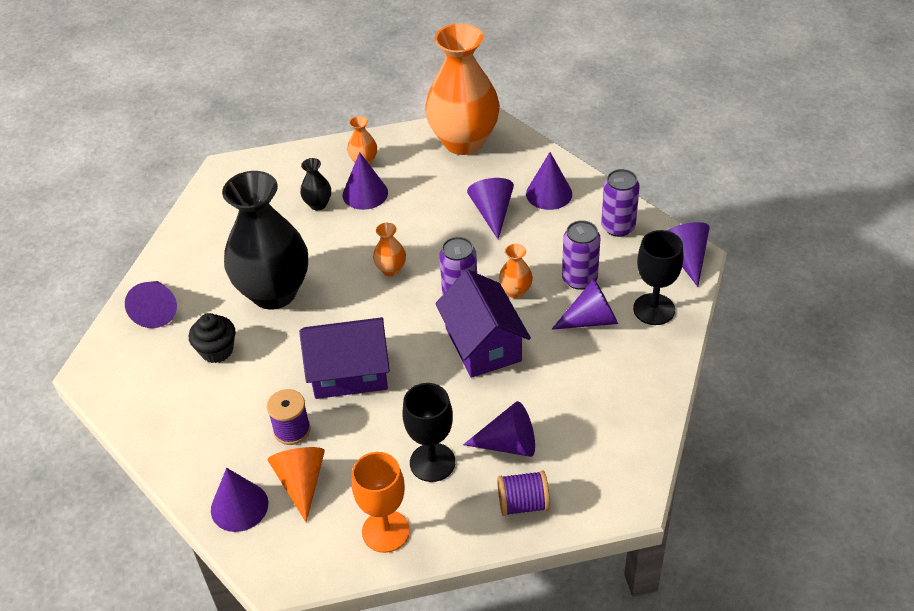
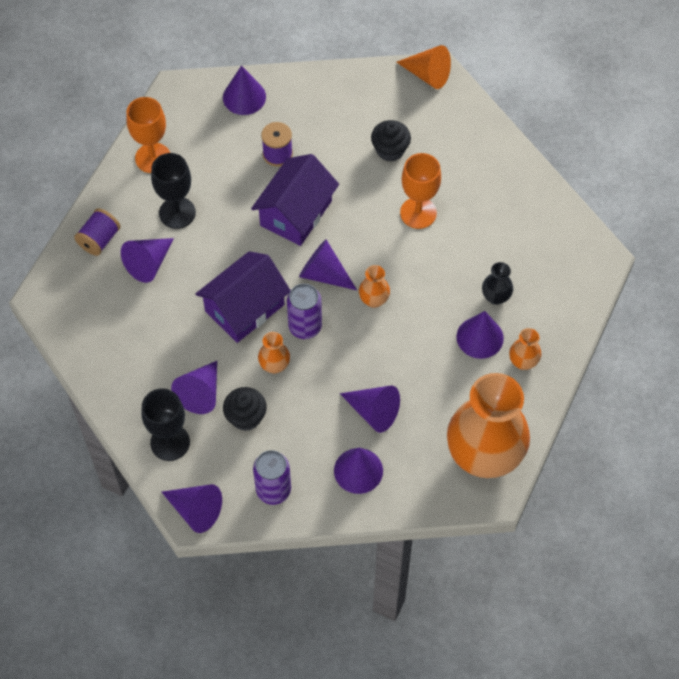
camera: 125 degrees right, 15 degrees up
purple cone [125,281,177,328] -> purple cone moved to [299,240,357,290]
black vase [222,171,308,309] -> orange goblet [400,153,441,229]
orange cone [267,447,325,522] -> orange cone moved to [396,45,451,89]
purple house [435,270,531,378] -> purple house turned 60 degrees counterclockwise [195,251,291,343]
purple can [562,220,601,290] -> black cupcake [223,387,267,431]

